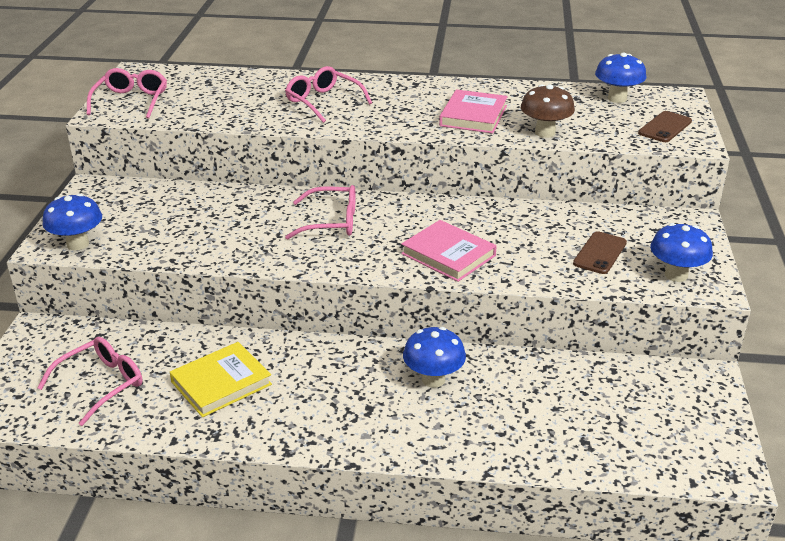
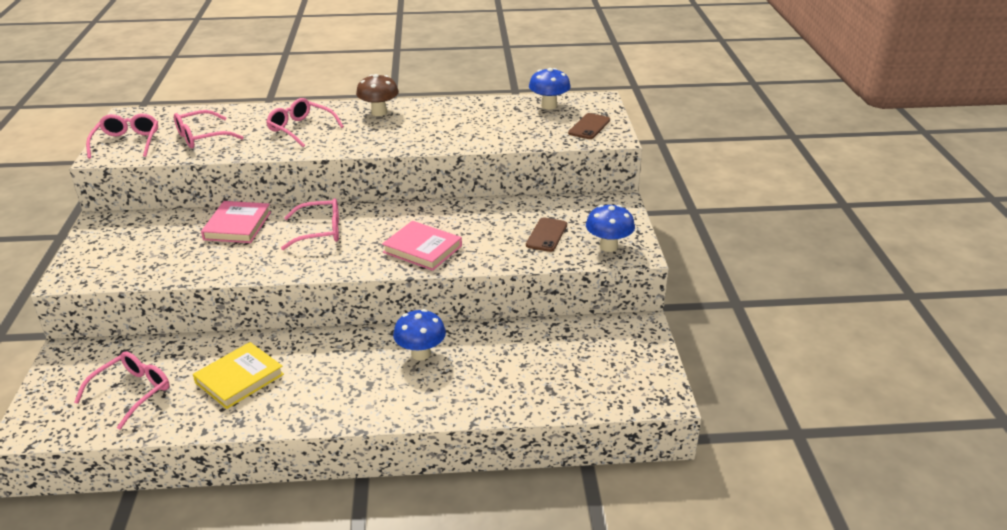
camera: 10 degrees left, 0 degrees up
blue mushroom [43,194,102,250] -> none
pink book [439,89,508,133] -> pink book moved to [201,201,271,243]
brown mushroom [521,85,575,138] -> brown mushroom moved to [356,74,399,116]
none -> pink glasses [174,110,243,148]

